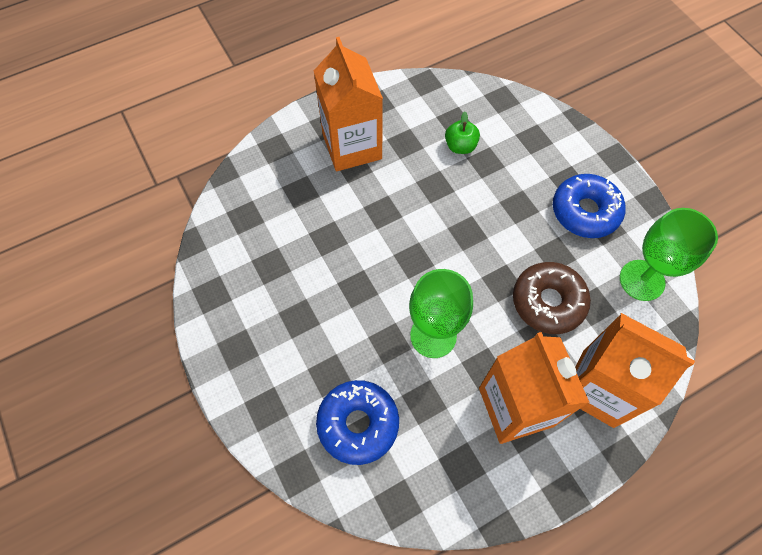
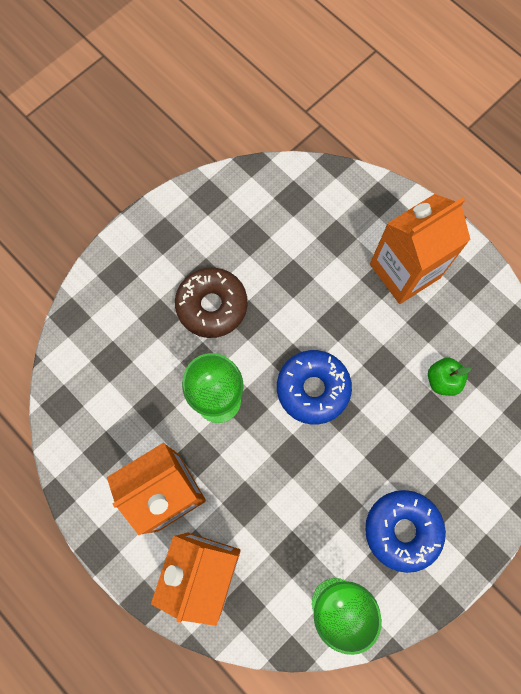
camera: 75 degrees right, 10 degrees up
blue donut [316,380,399,465] -> blue donut moved to [277,350,352,424]
brown donut [513,262,591,334] -> brown donut moved to [175,268,247,338]

